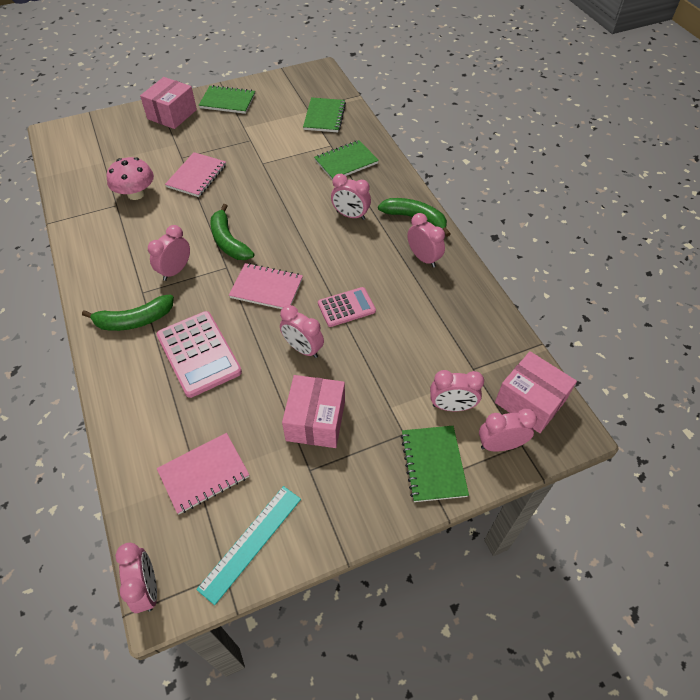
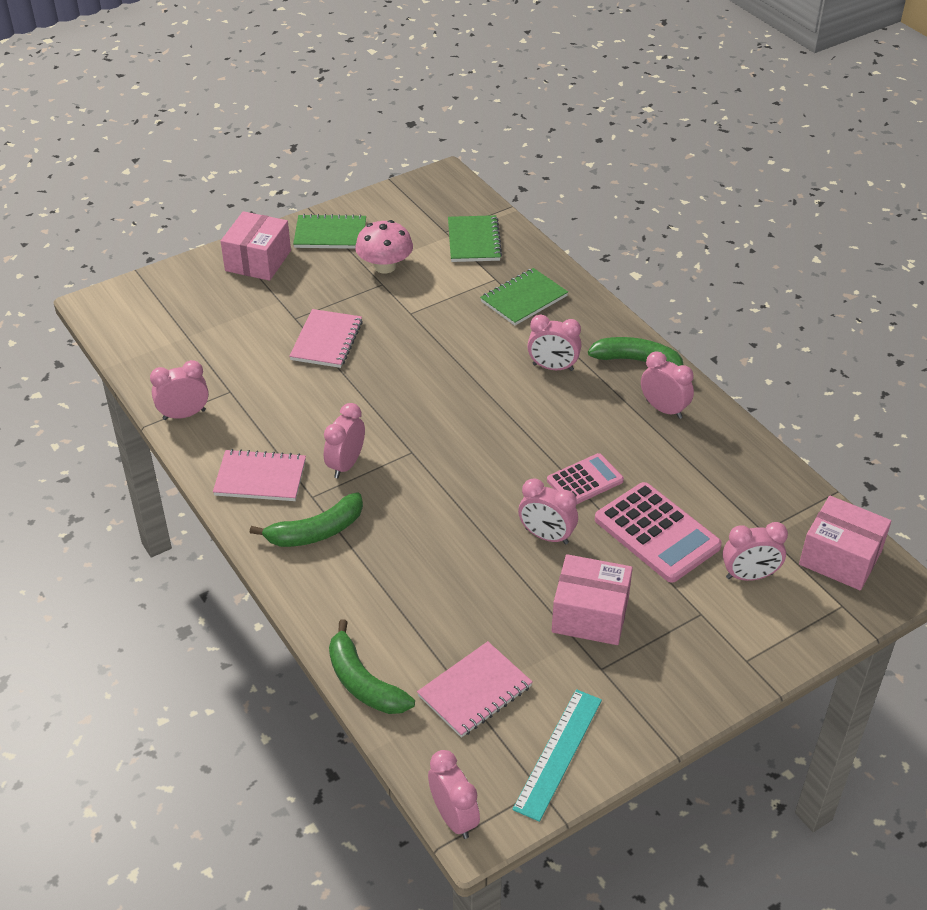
camera: 10 degrees left, 10 degrees down
pink mushroom [107,157,154,200] -> pink mushroom moved to [355,220,413,274]
pink calculator [157,311,242,398] -> pink calculator moved to [595,482,722,583]
green banana [210,204,254,260] -> green banana moved to [329,619,415,714]
pink notebook [229,263,303,309] -> pink notebook moved to [213,449,306,501]
pink box [282,375,345,448] -> pink box turned 75 degrees counterclockwise [552,554,633,645]
green notebook [401,426,469,502] -> none
pink clock [479,409,537,452] -> pink clock moved to [150,360,209,420]

